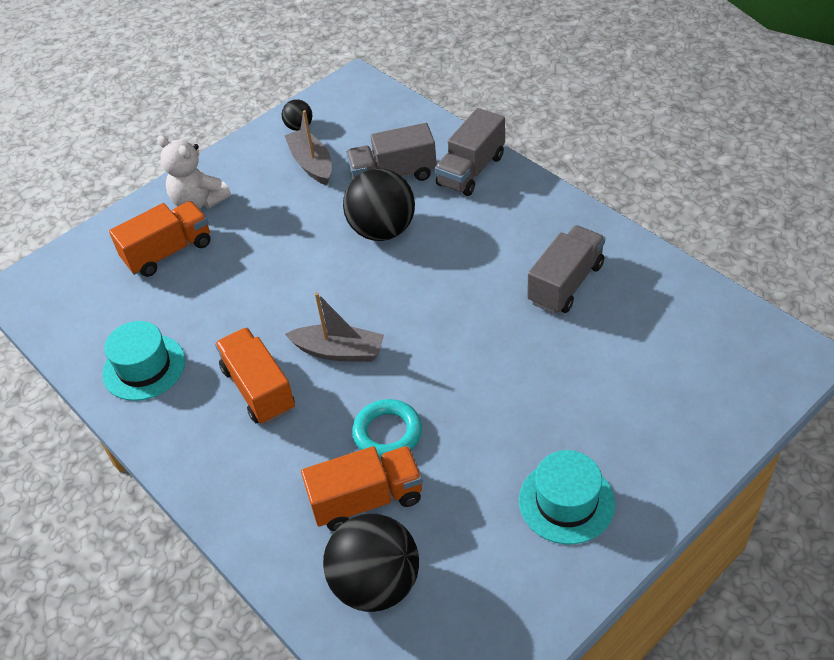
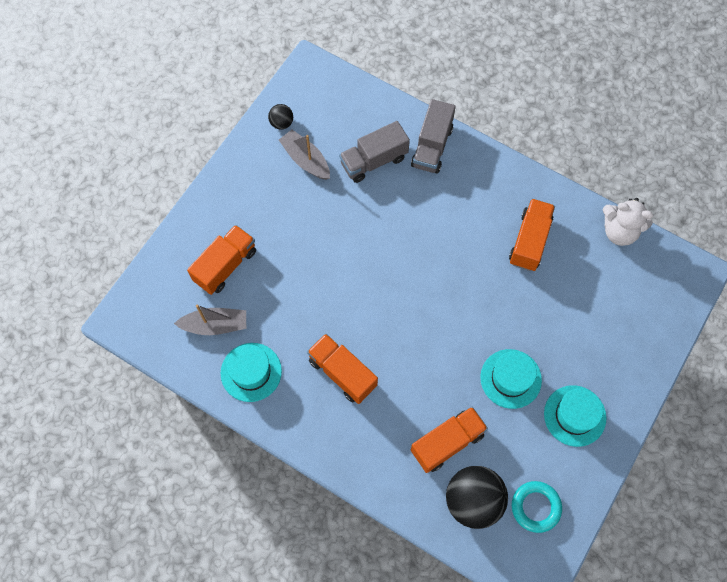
camera: 20 degrees left, 20 degrees up
white teddy bear [157,135,231,209] -> white teddy bear moved to [603,198,653,246]
grey boat [285,292,384,362] -> grey boat moved to [174,304,246,335]
black ball [343,168,415,241] -> none
turquoise ring [352,399,422,460] -> turquoise ring moved to [512,481,562,533]
grey truck [527,225,605,314] -> orange truck [509,198,555,271]
none -> turquoise hat [480,349,542,409]

